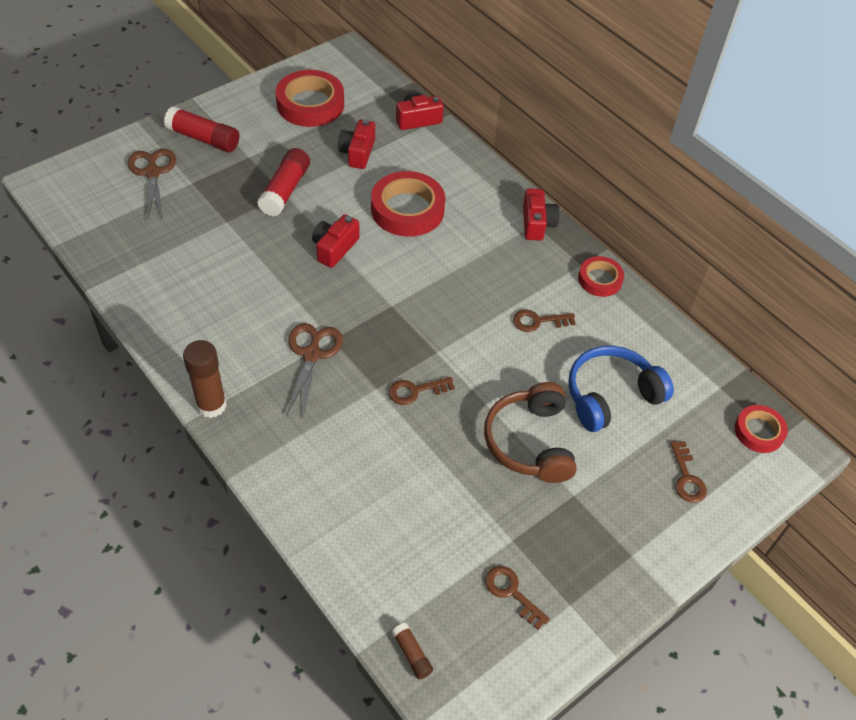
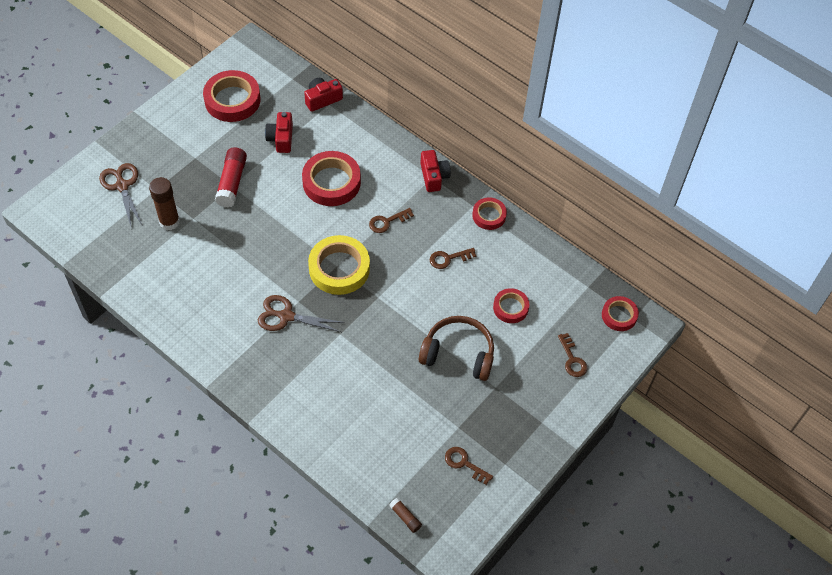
camera: 10 degrees left, 5 degrees up
red glue stick [164,106,239,153] -> none
brown glue stick [183,340,227,418] -> brown glue stick moved to [149,177,180,230]
brown scissors [286,323,343,420] -> brown scissors turned 75 degrees counterclockwise [258,295,345,332]
red camera [312,214,359,268] -> none
brown key [389,377,455,405] -> brown key moved to [369,208,414,233]
brown headphones [484,382,577,483] -> brown headphones turned 120 degrees clockwise [419,316,494,381]
blue headphones [568,346,674,432] -> red tape [493,288,530,323]
none -> yellow tape [308,235,370,295]

